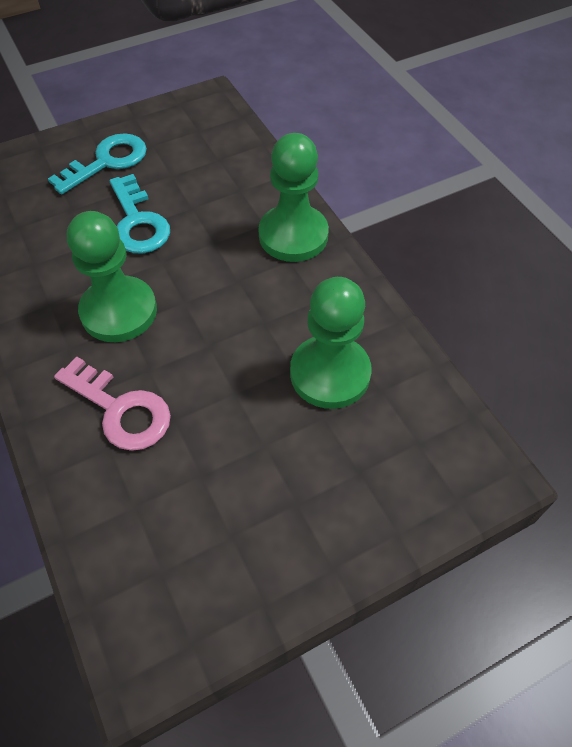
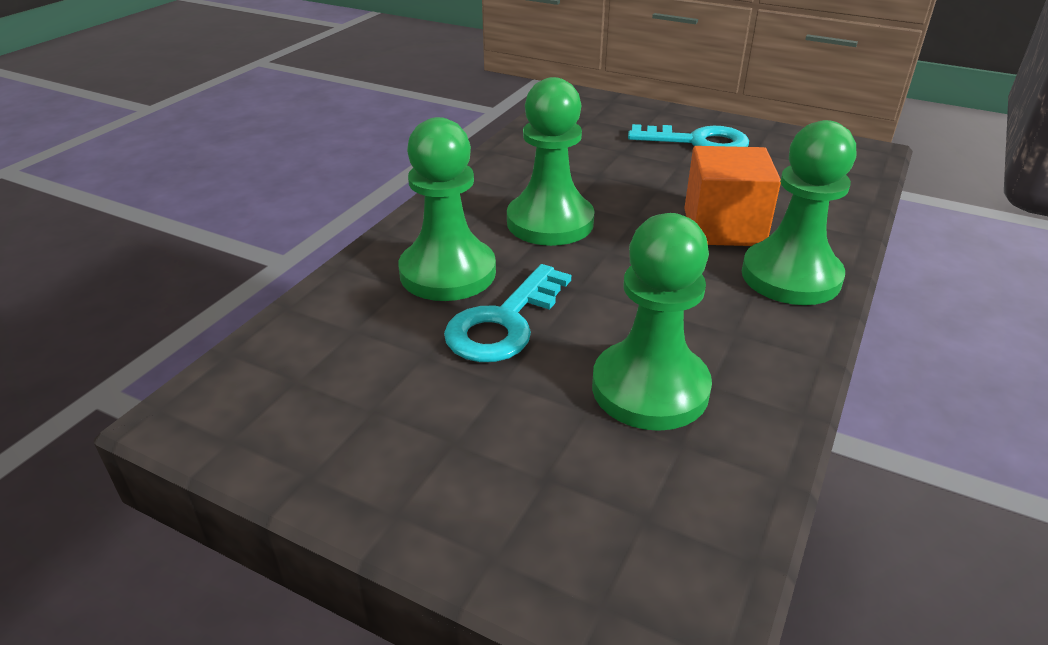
camera: 55 degrees right, 20 degrees down
pink key [54,357,171,451] -> green pawn [399,117,496,301]
turquoise key [110,174,170,254] -> turquoise key moved to [444,264,571,362]
none -> orange cube [684,146,781,246]

